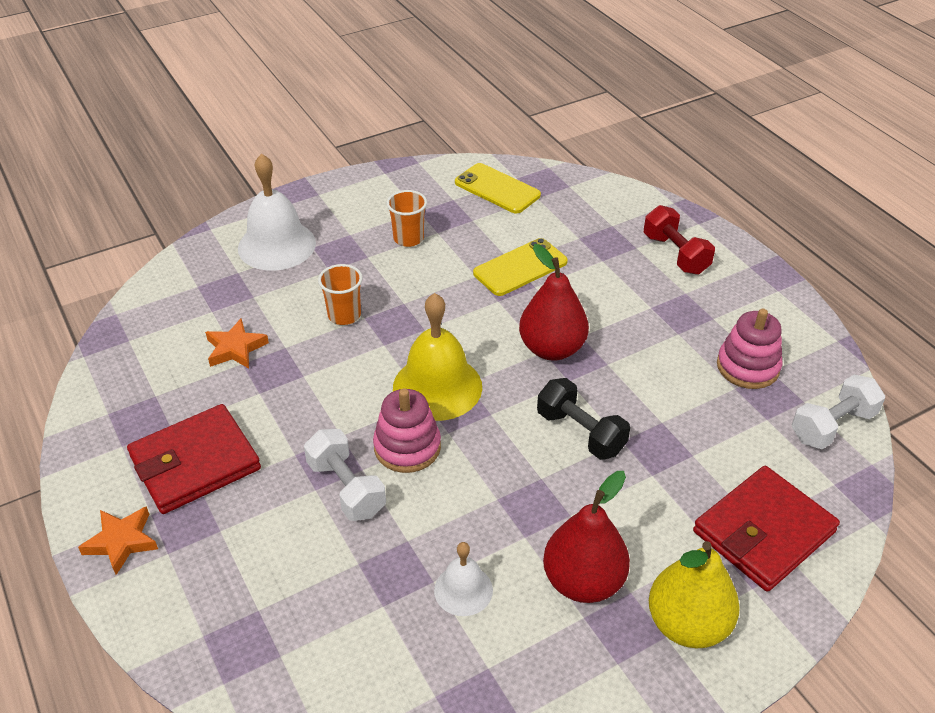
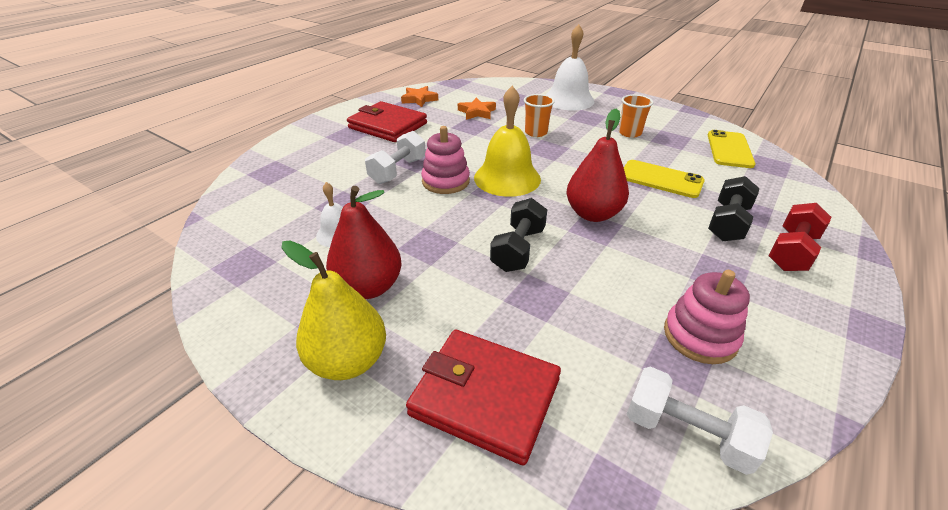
camera: 65 degrees right, 5 degrees down
orange star [78,506,158,575] -> orange star moved to [401,86,438,107]
none -> black dumbbell [708,176,759,241]

